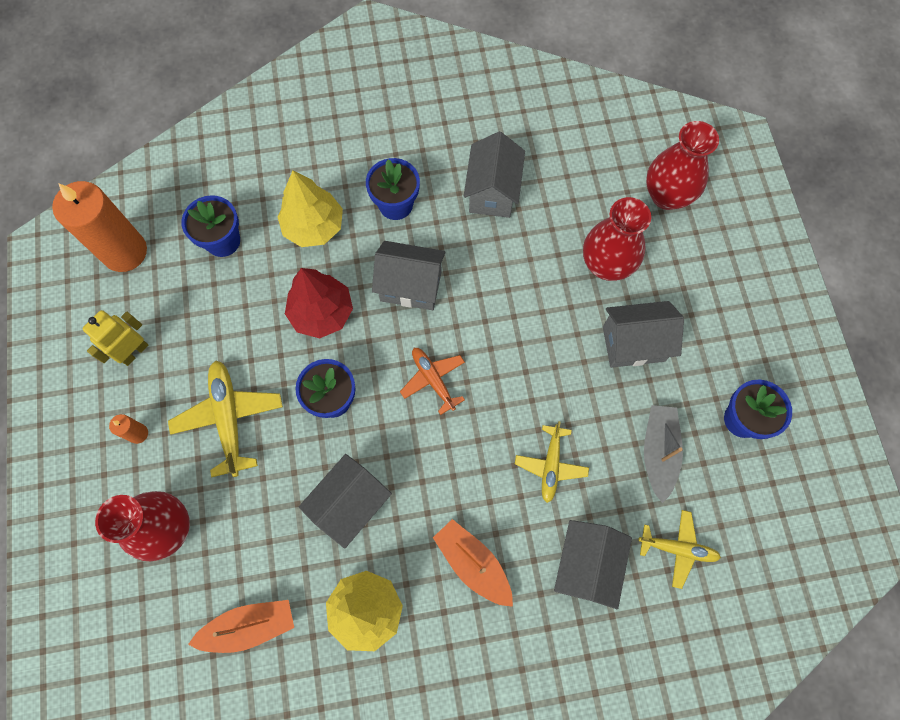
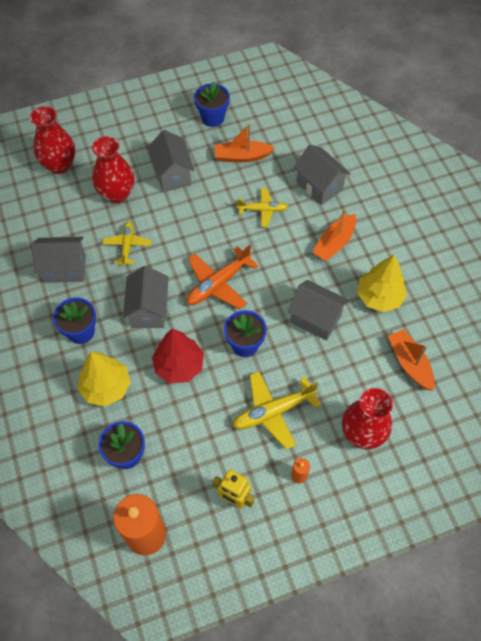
camera: 100 degrees left, 10 degrees down
orange plane [400,348,465,415] -> orange plane [187,245,258,309], size x1.56
grey house [554,520,632,609] -> grey house turned 45 degrees clockwise [294,145,351,205]
yellow plane [638,510,721,589] -> yellow plane moved to [102,221,152,266]
grey boat [644,405,683,503] -> orange boat [214,124,275,162]

